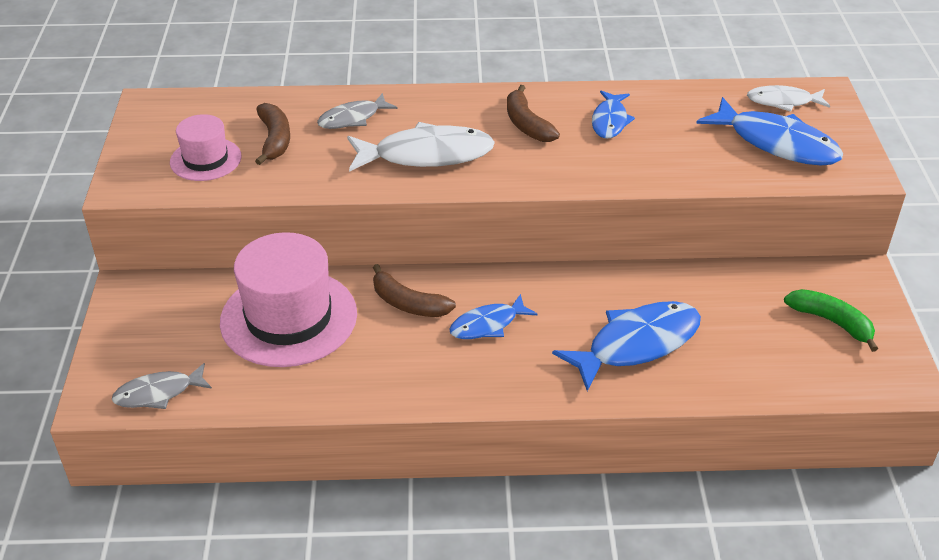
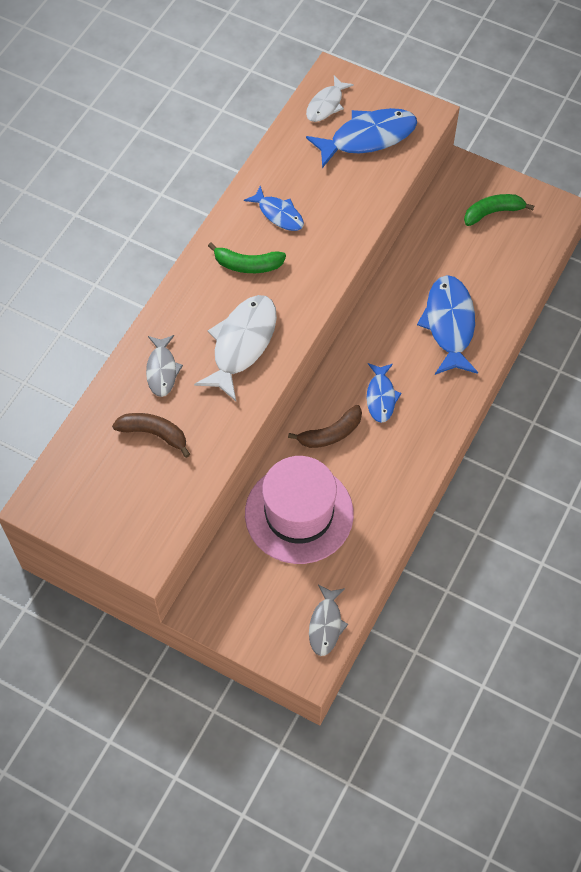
camera: 60 degrees left, 20 degrees up
pink hat [170,114,241,181] -> none
brown banana [507,85,560,142] -> green banana [208,243,286,273]

